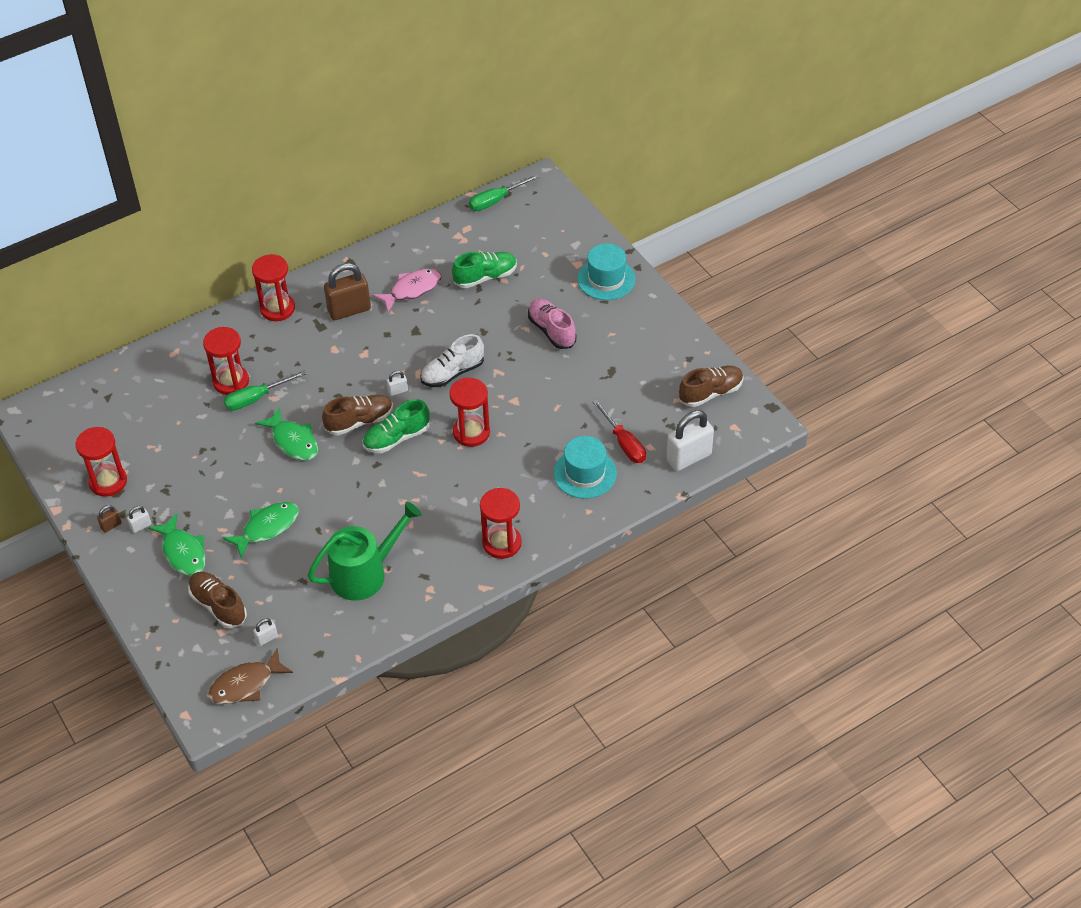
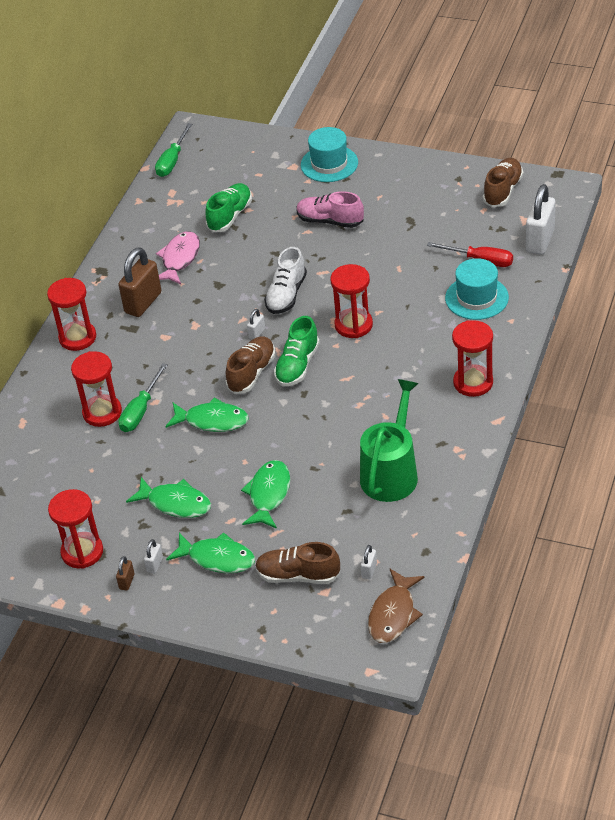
camera: 35 degrees left, 5 degrees down
none -> green fish [126,477,211,518]

